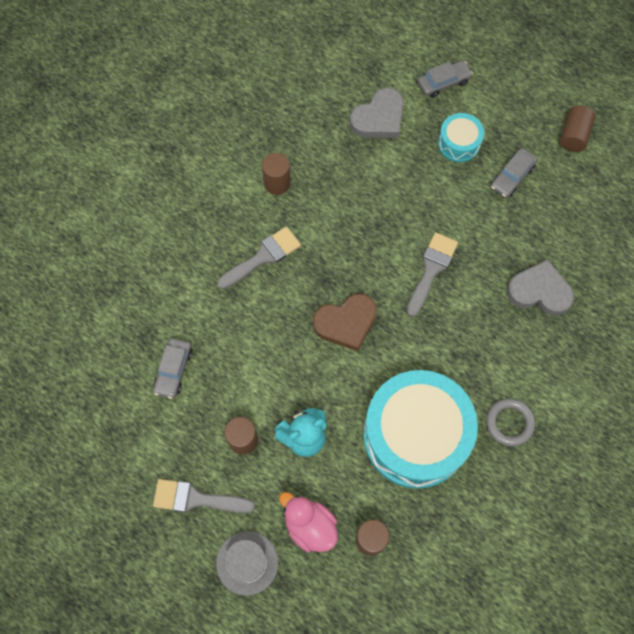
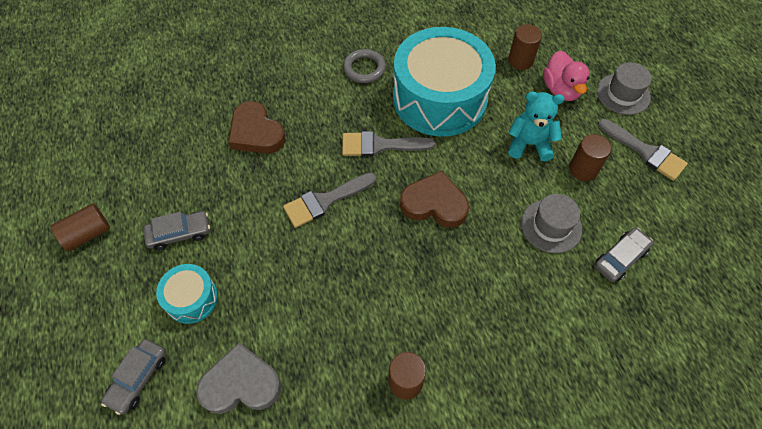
camera: 145 degrees left, 10 degrees down
grey brush [217,226,301,289] -> grey brush moved to [342,131,435,157]
grey car [417,60,473,98] -> grey car turned 75 degrees counterclockwise [101,339,166,415]
grey heart [507,259,574,316] -> brown heart [228,101,286,154]
none -> grey hat [521,194,582,253]

